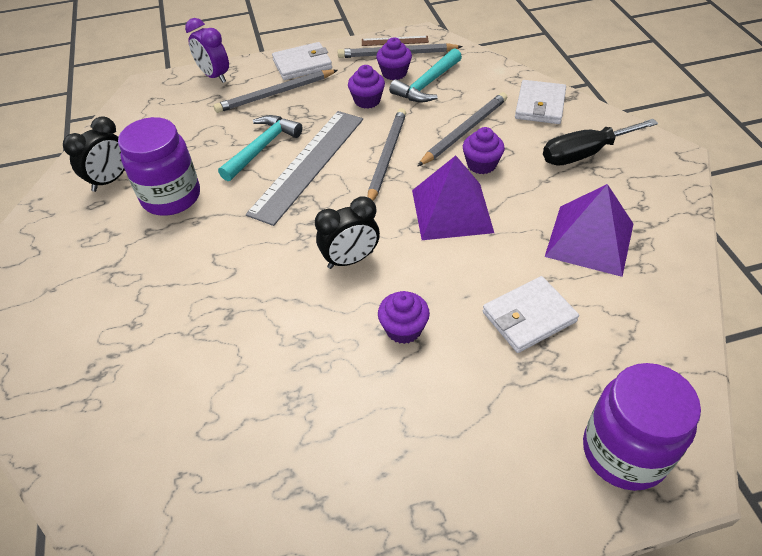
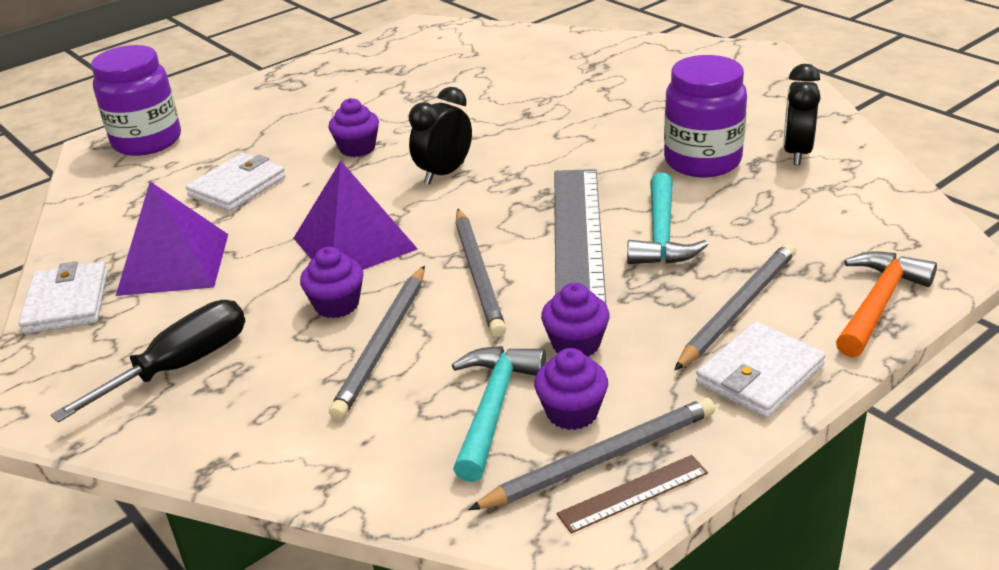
camera: 155 degrees right, 15 degrees down
purple clock [185,18,229,83] -> orange hammer [836,251,937,357]
white wallet [515,80,566,124] -> white wallet moved to [19,261,108,334]

